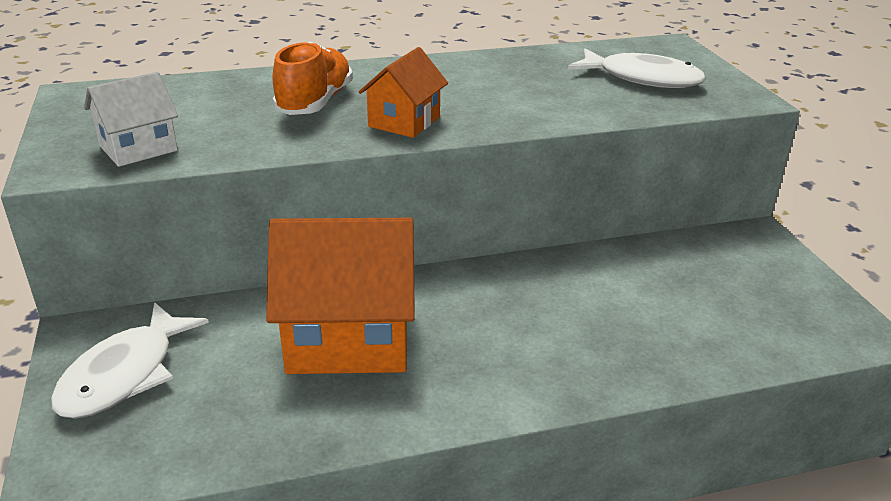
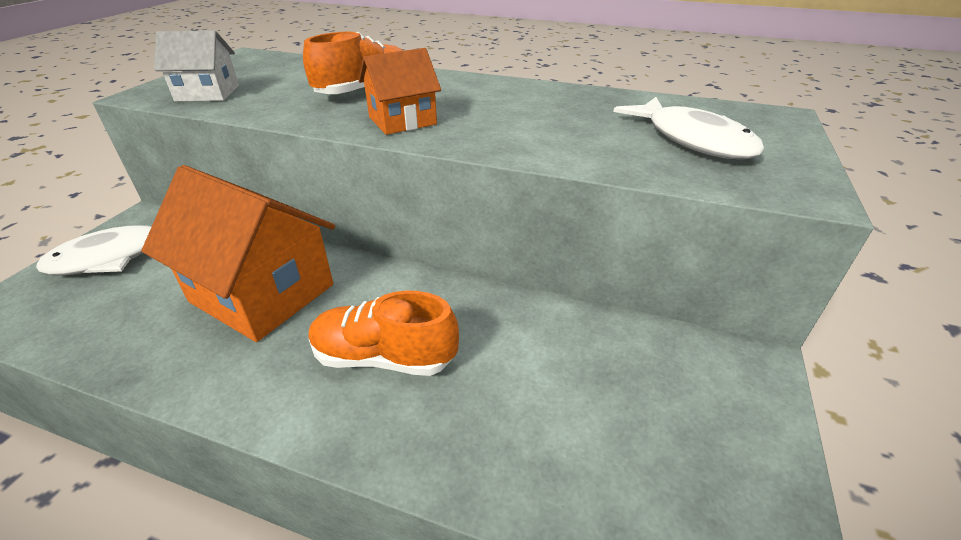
camera: 35 degrees right, 5 degrees up
none -> orange shoe [308,291,459,376]

